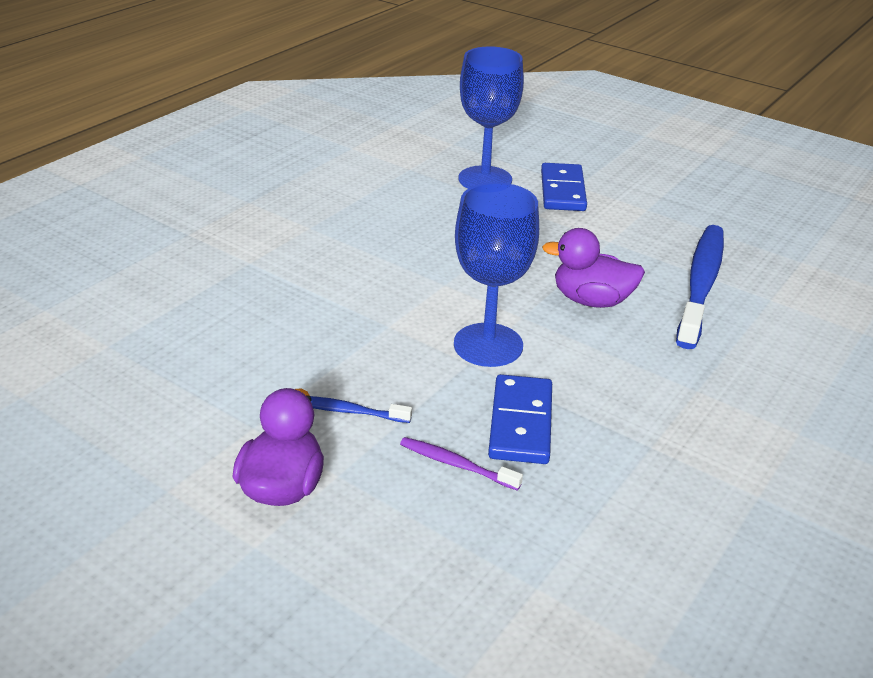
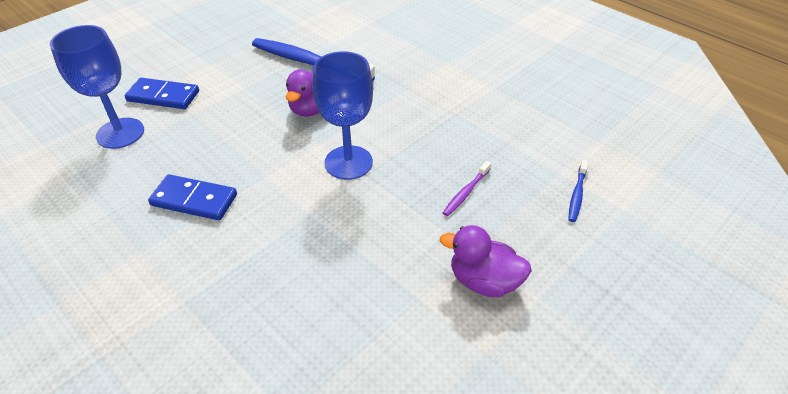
camera: 80 degrees left, 10 degrees up
blue toothbrush [310,396,412,423] -> blue toothbrush moved to [568,160,588,222]
blue domino [488,374,552,464] -> blue domino moved to [148,174,237,220]

